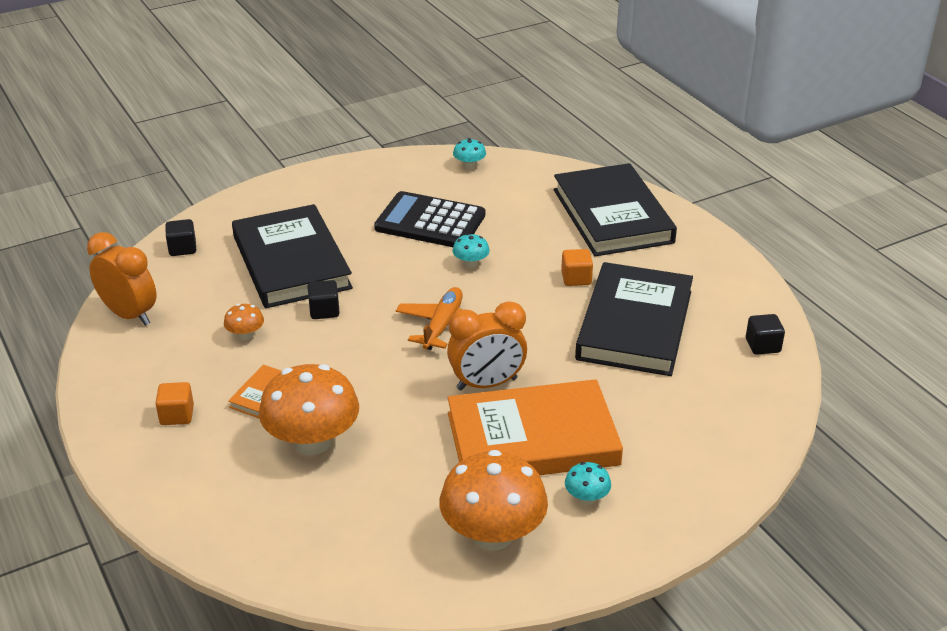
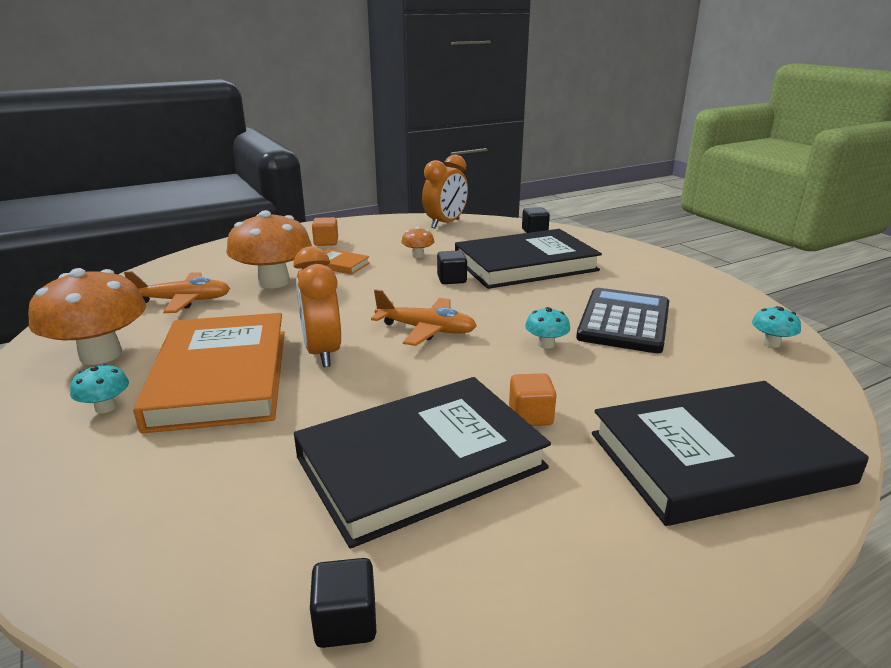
camera: 90 degrees right, 10 degrees down
black book [575,262,693,376] -> black book turned 45 degrees counterclockwise [294,377,551,549]
none -> orange plane [124,271,230,313]

